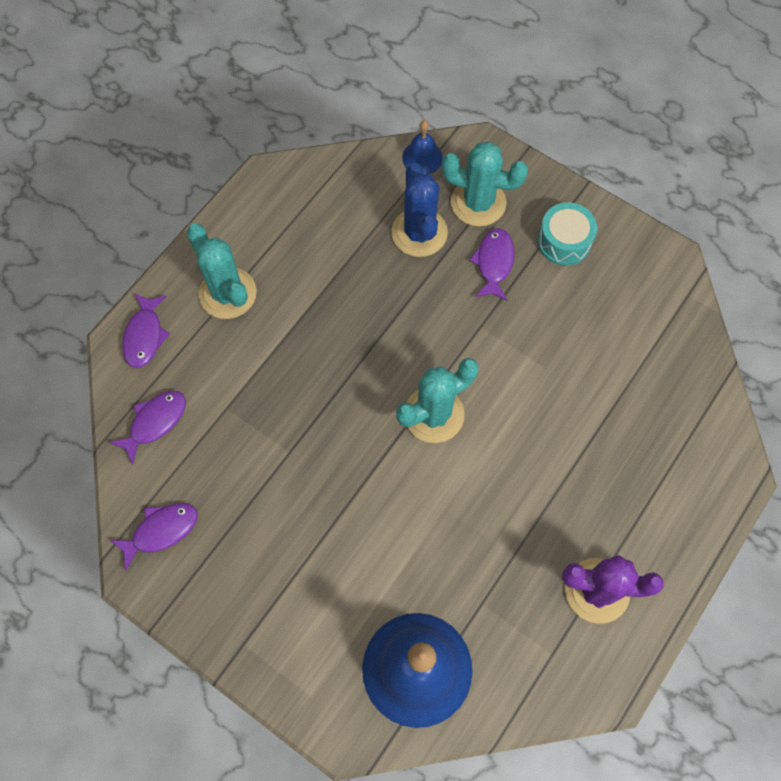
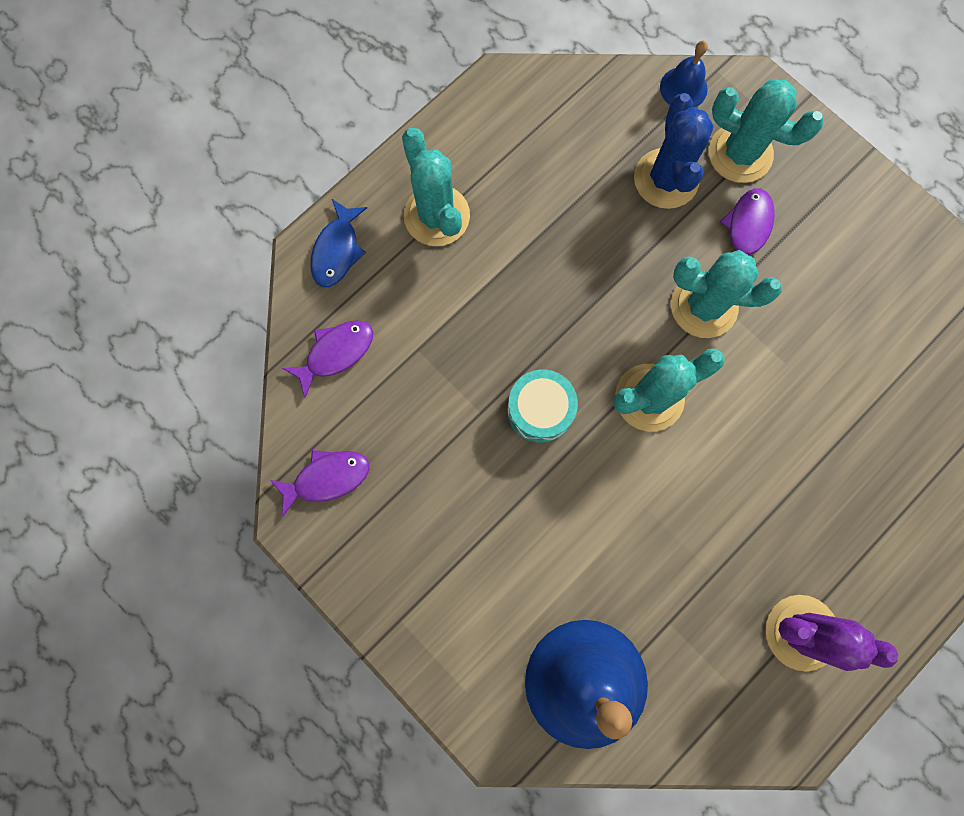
camera: 10 degrees right, 10 degrees up
purple fish [122,293,170,368] -> blue fish [310,199,367,287]
turquoise drum [538,202,597,265] -> turquoise drum moved to [507,369,578,443]
none -> turquoise cactus [671,250,782,338]

